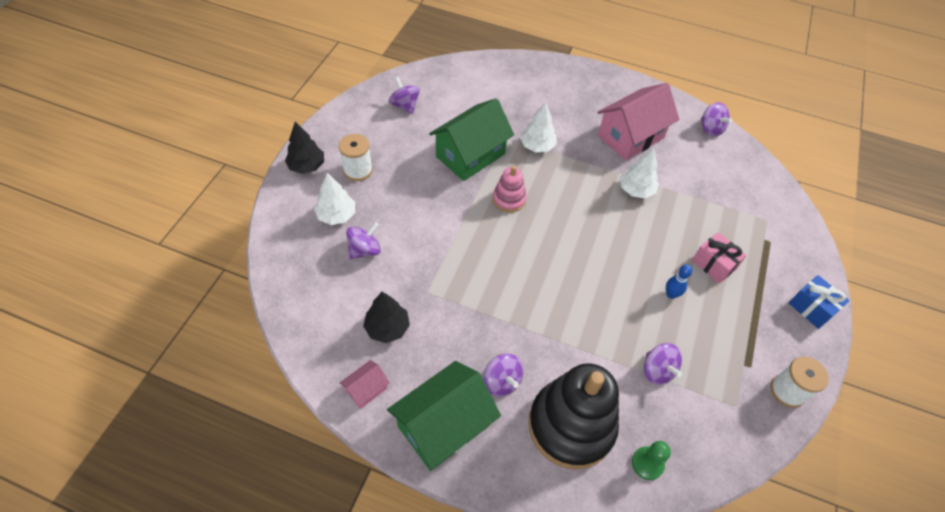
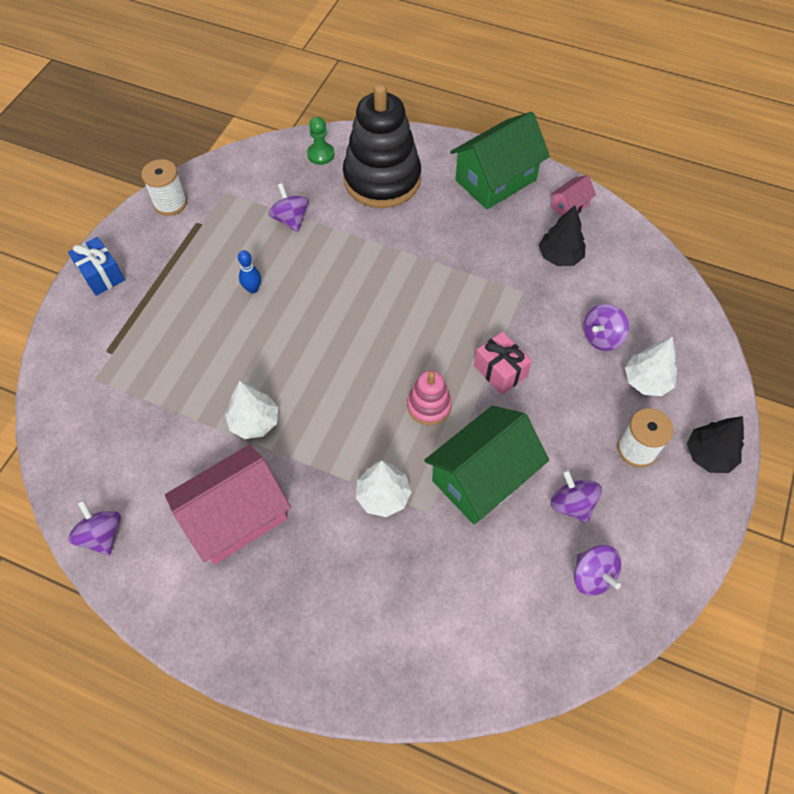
camera: 175 degrees left, 5 degrees up
purple spinning top [483,354,523,397] -> purple spinning top moved to [551,469,602,523]
pink gift [692,232,747,284] -> pink gift moved to [474,332,532,395]

